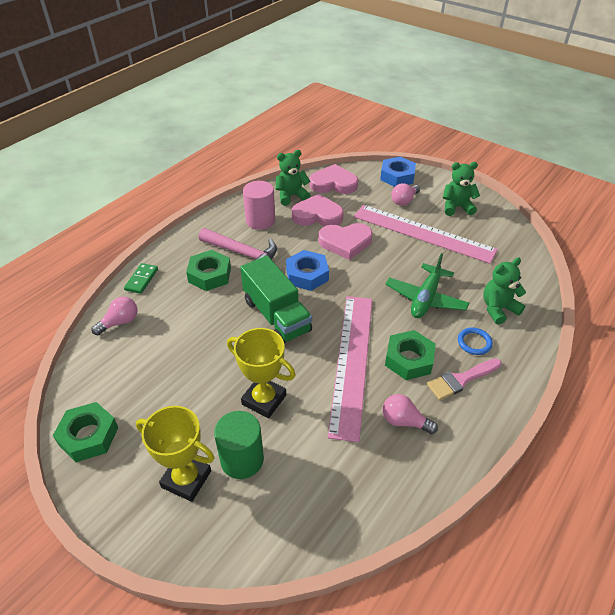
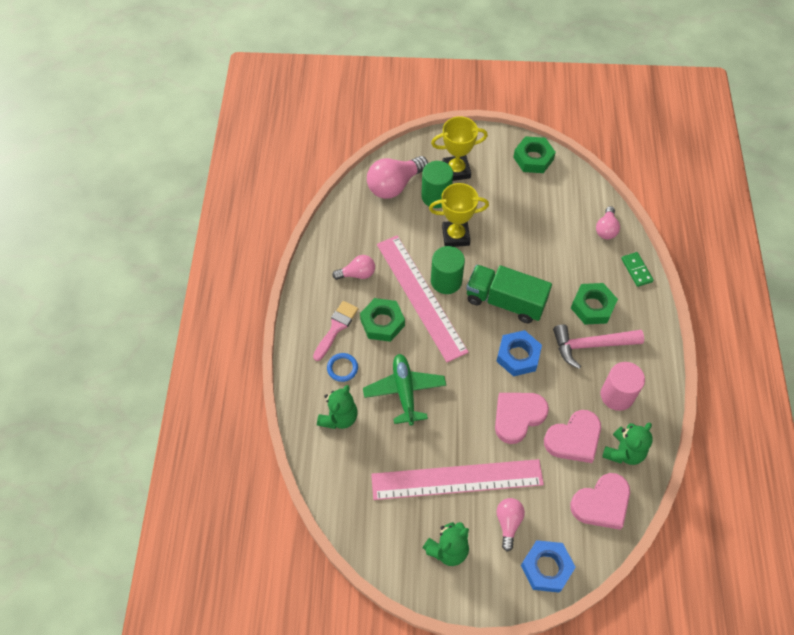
camera: 145 degrees right, 15 degrees up
none -> pink light bulb [367,156,428,199]
none -> green cylinder [431,246,465,294]

